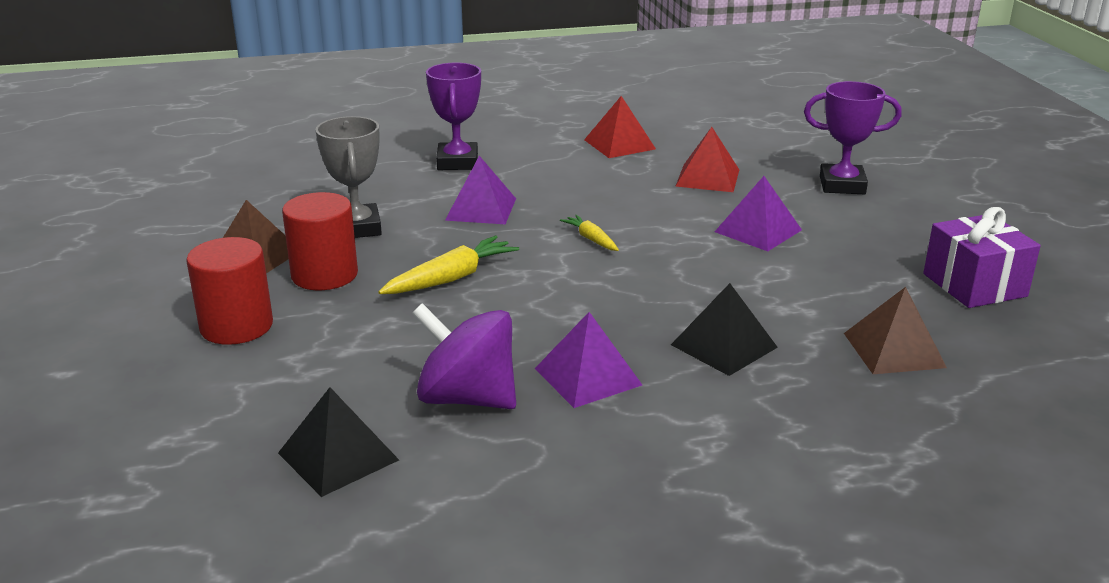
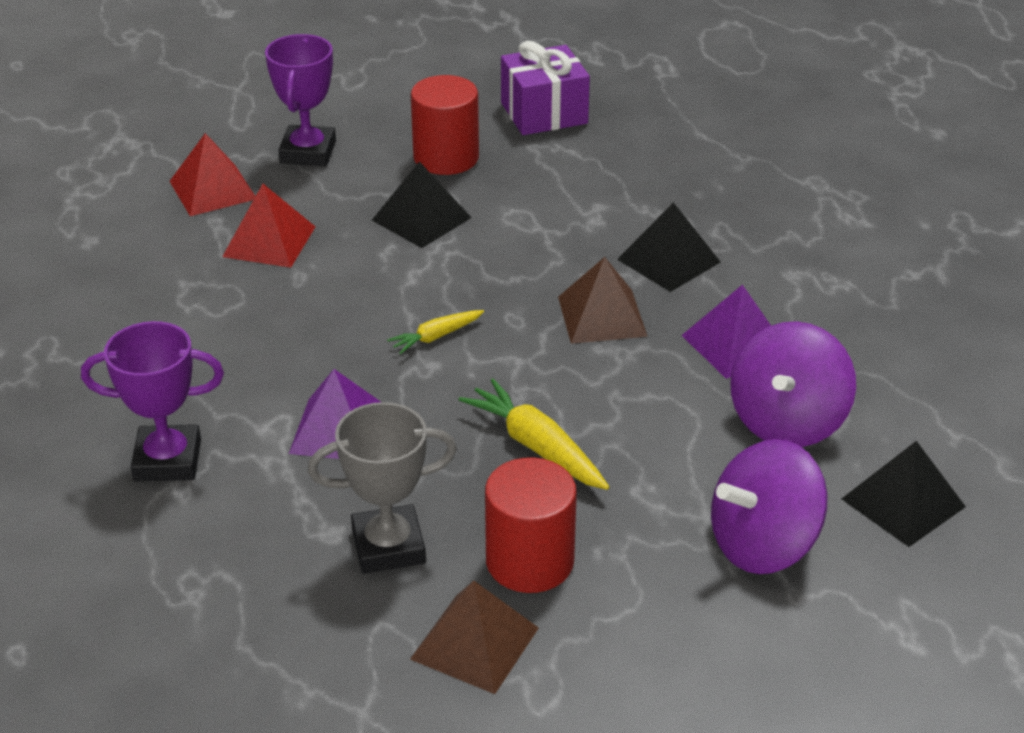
camera: 90 degrees left, 10 degrees up
red cylinder [186,237,273,345] -> red cylinder moved to [411,75,479,175]
red pyramid [584,96,656,158] -> red pyramid moved to [169,133,255,216]
purple pyramid [715,176,802,251] -> black pyramid [372,161,472,248]
brown pyramid [844,287,947,374] -> brown pyramid moved to [558,257,648,344]
none -> purple spinning top [711,439,827,574]

